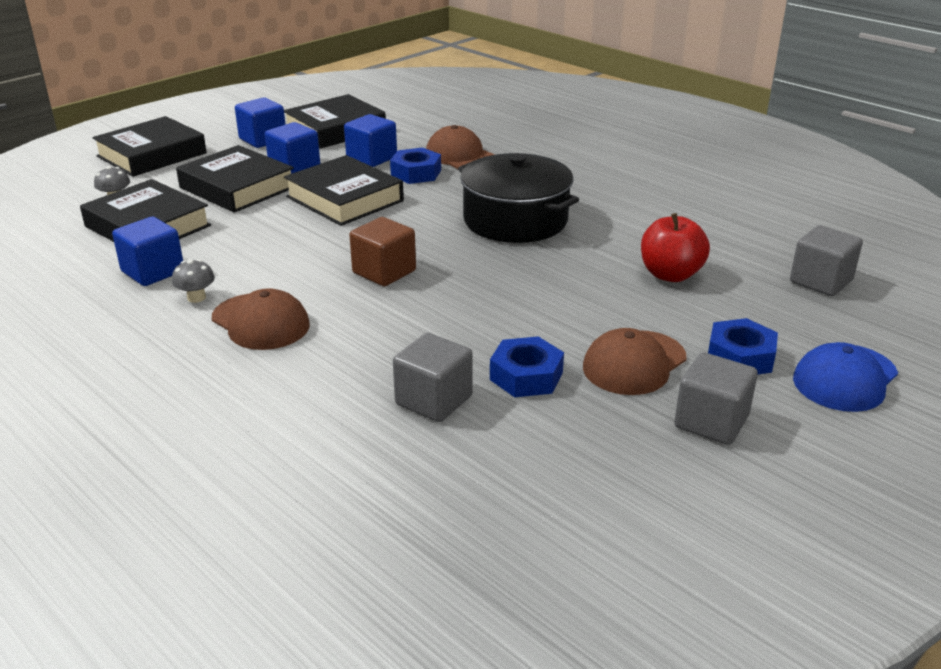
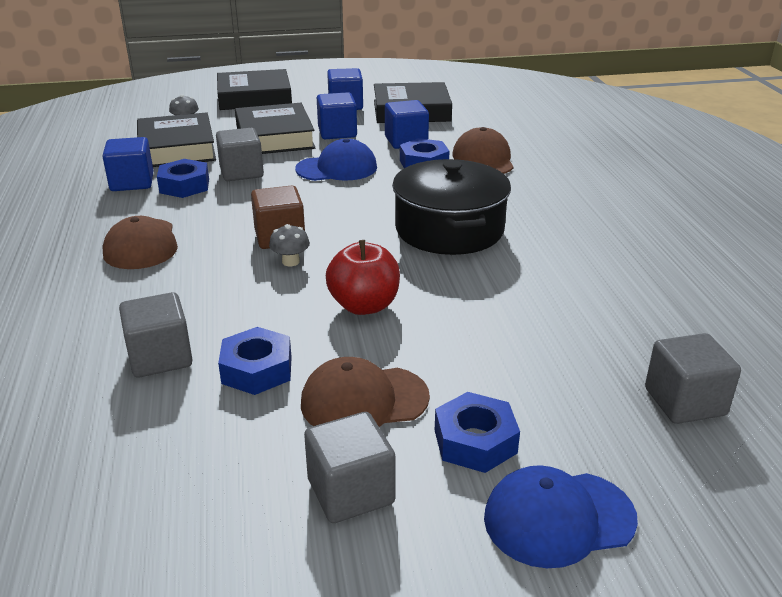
camera: 35 degrees right, 0 degrees up
grey mushroom [172,259,215,303] -> grey mushroom moved to [269,224,310,266]
black book [284,155,404,226] -> blue cap [295,138,377,181]
red apple [641,213,710,282] -> red apple moved to [326,240,400,315]
none -> blue nut [157,159,209,198]
none -> grey cube [216,128,264,181]

